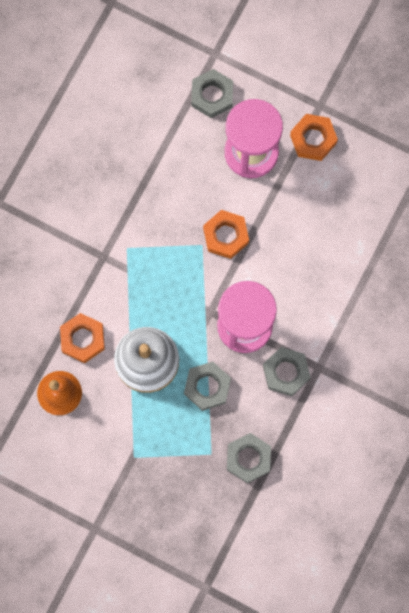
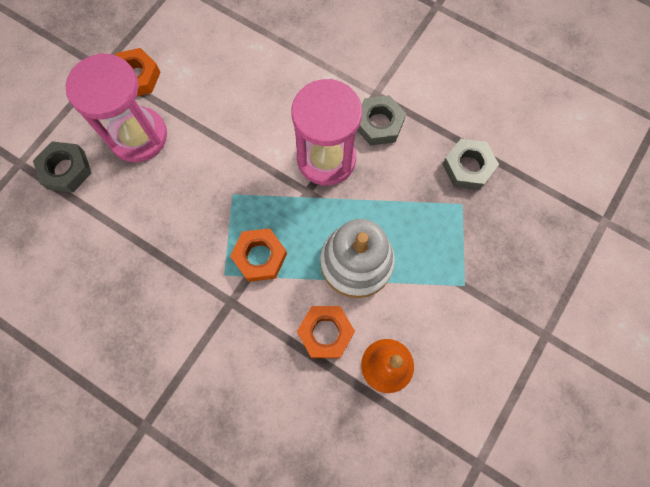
camera: 85 degrees left, 5 degrees down
grey nut [184,362,231,411] -> none
orange nut [203,210,249,259] -> orange nut moved to [230,228,287,282]

